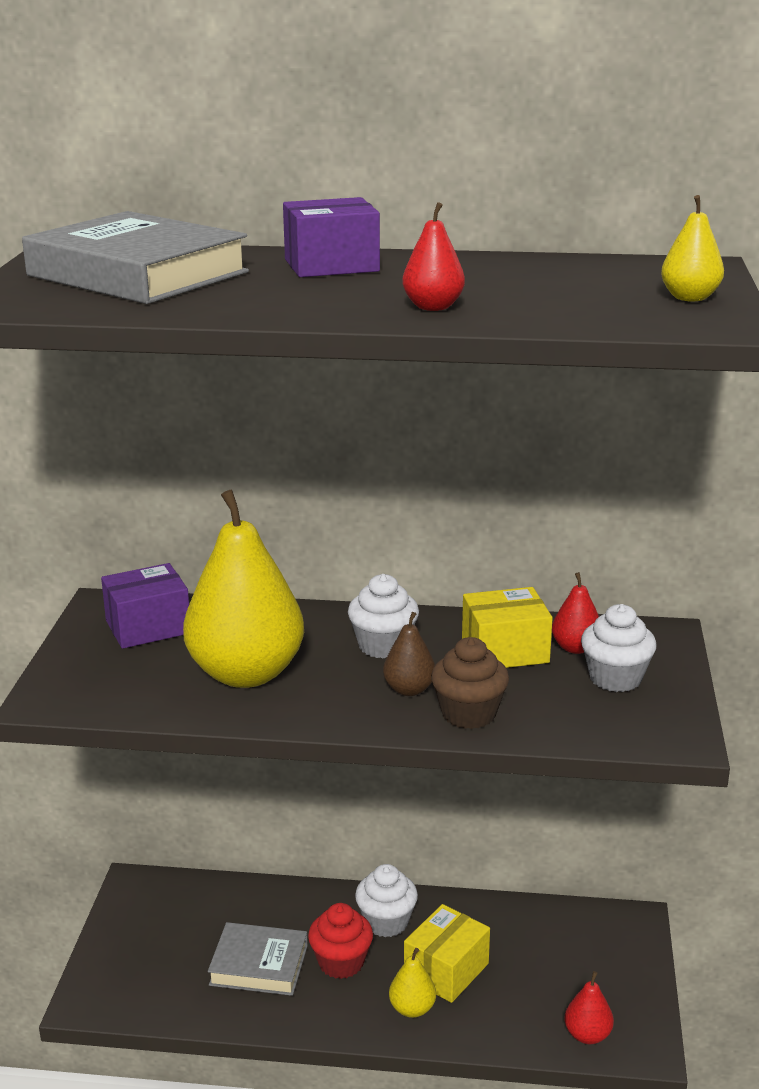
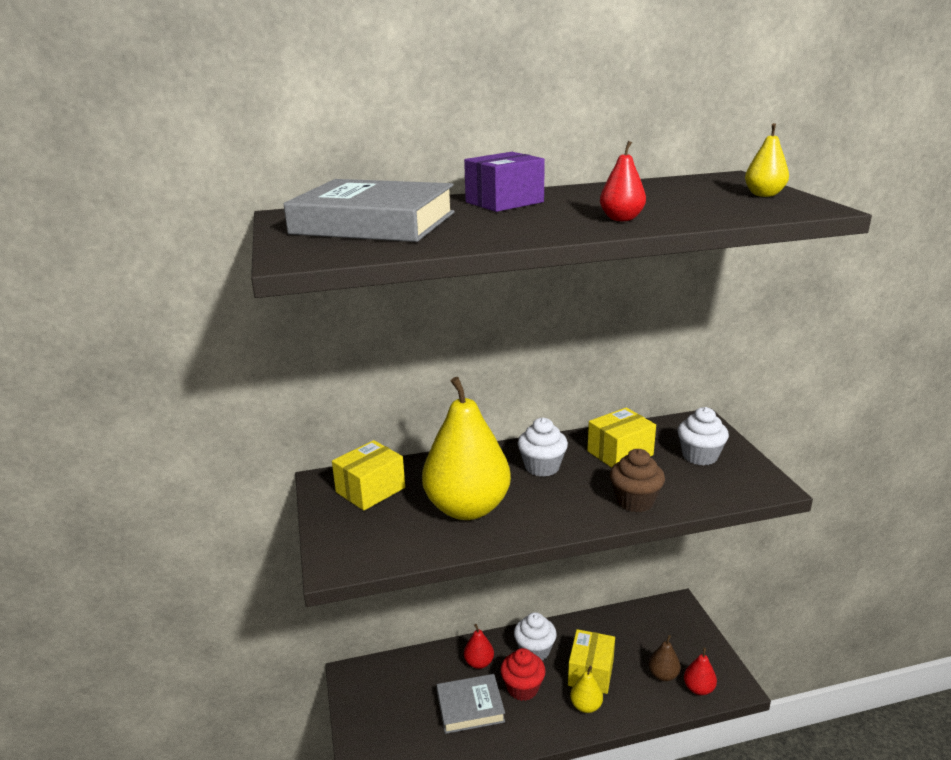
camera: 20 degrees left, 0 degrees up
purple box [101,563,189,649] -> yellow box [332,440,405,510]
brown pear [383,612,435,696] -> brown pear moved to [648,635,681,682]
red pear [552,572,599,654] -> red pear moved to [464,624,494,669]

